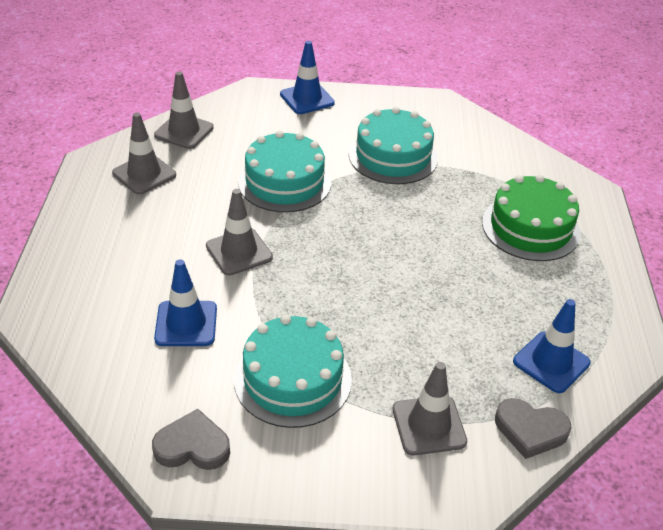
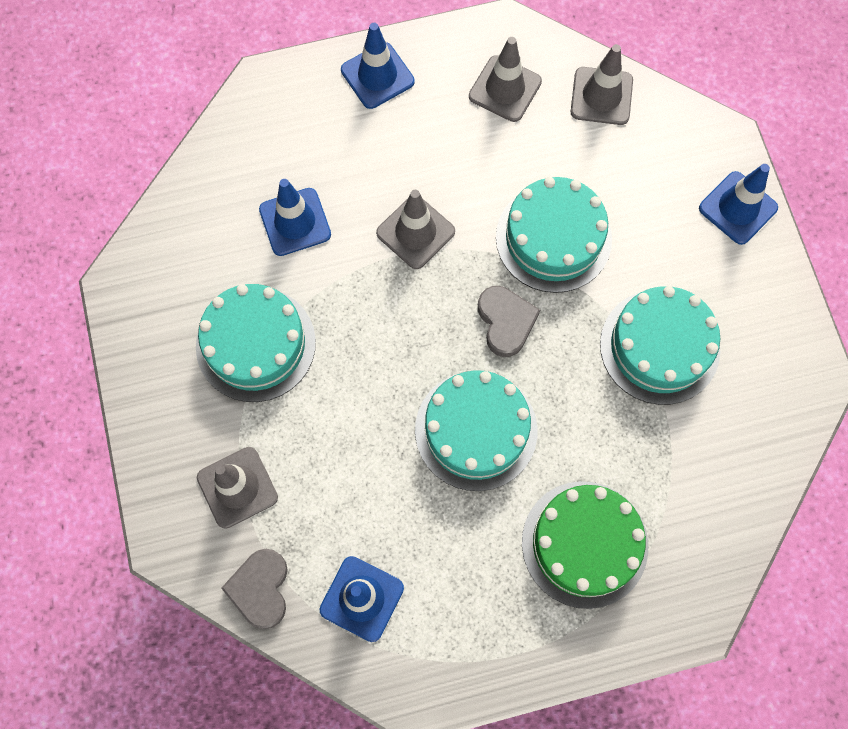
camera: 75 degrees right, 30 degrees up
grey heart [152,409,230,470] -> grey heart moved to [478,286,540,357]
none -> blue traffic cone [341,23,415,109]
none -> turquoise cake [415,370,537,491]

